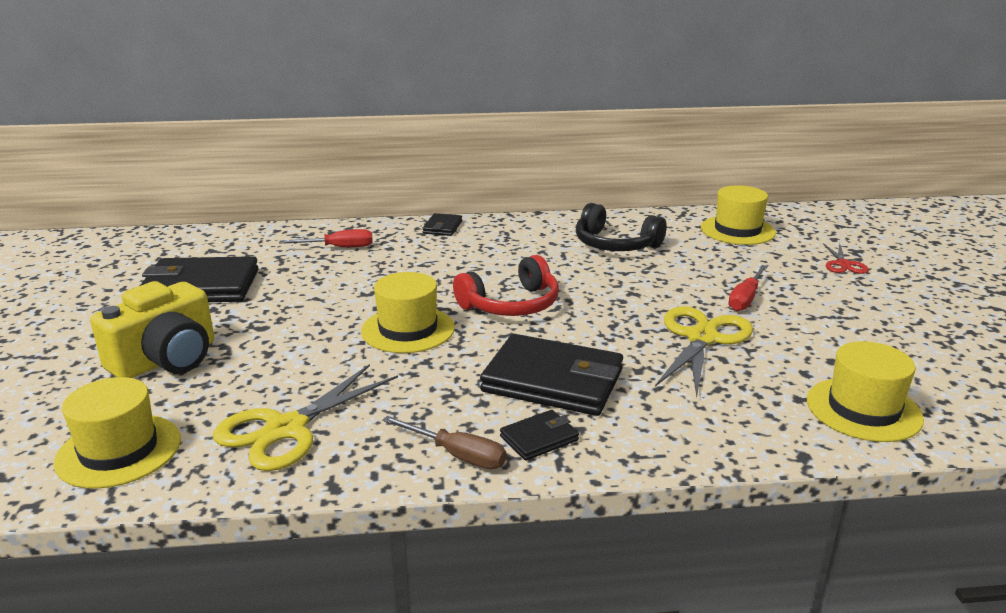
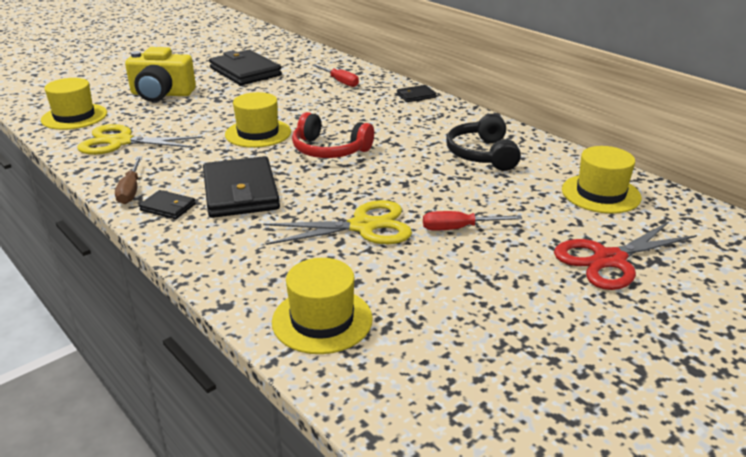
camera: 55 degrees right, 5 degrees up
red scissors [823,243,869,274] -> red scissors [554,222,697,290], size x1.87

